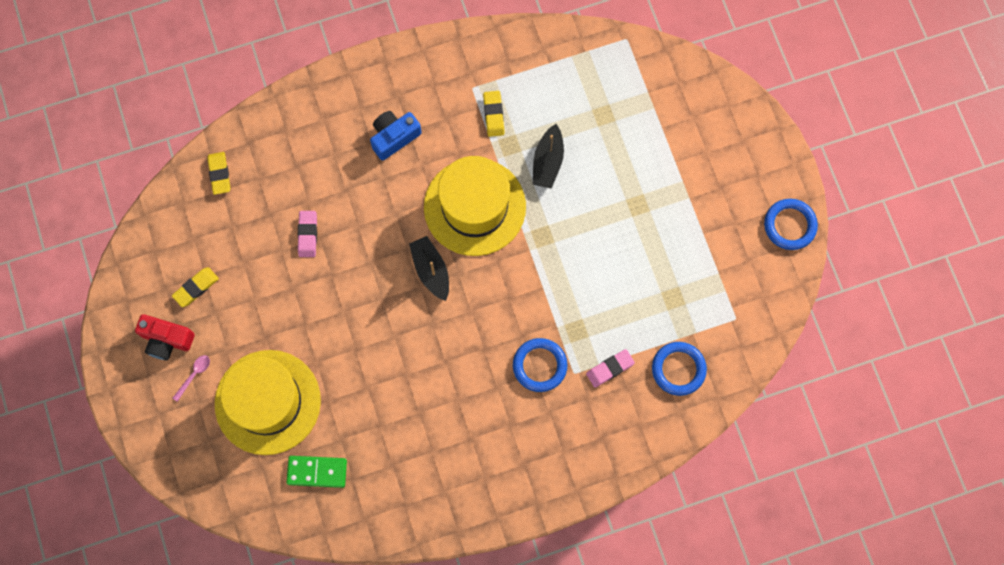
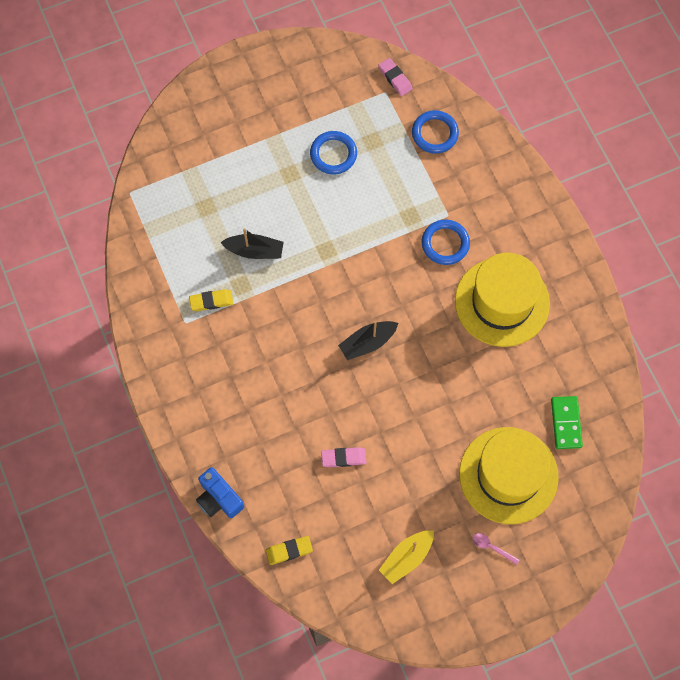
camera: 95 degrees left, 5 degrees down
red camera [135,314,195,360] -> none
yellow eraser [172,267,219,307] -> yellow boat [379,530,434,584]
blue camera [370,111,422,161] -> blue camera moved to [196,467,244,518]
yellow hat [424,156,526,256] -> yellow hat moved to [455,253,550,347]
pink eraser [586,349,635,387] -> pink eraser moved to [378,58,413,96]
blue ring [764,199,818,250] -> blue ring moved to [310,131,357,174]

